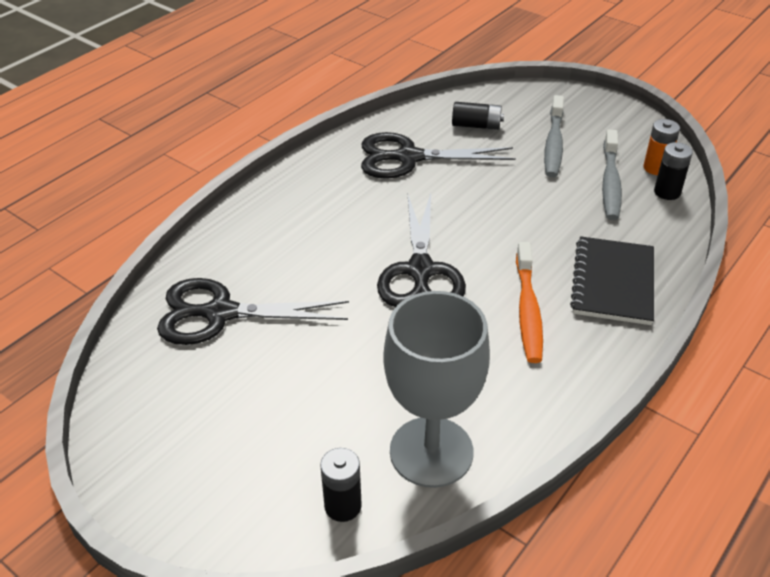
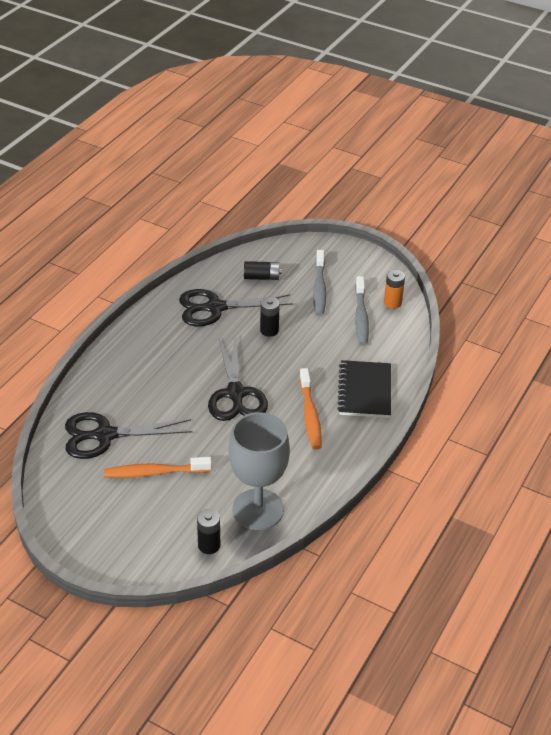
camera: 10 degrees left, 0 degrees up
black battery [654,142,693,200] -> black battery moved to [260,297,280,336]
none -> orange toothbrush [104,457,212,478]

